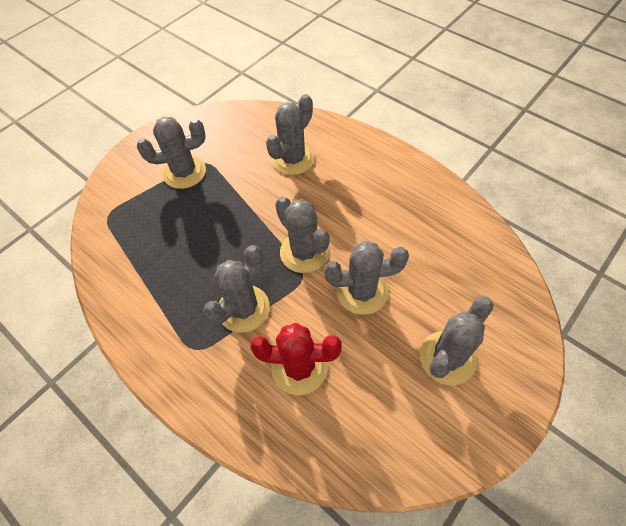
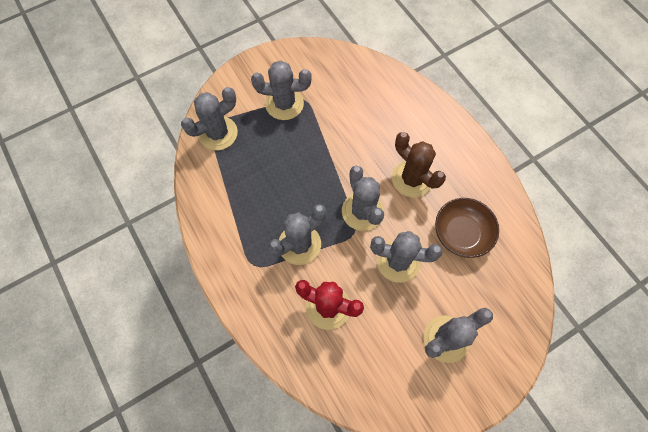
camera: 15 degrees right, 10 degrees up
grey cactus [266,94,315,175] -> grey cactus moved to [181,87,238,150]
none -> brown cactus [392,132,446,198]
none -> brown bowl [435,198,499,258]

